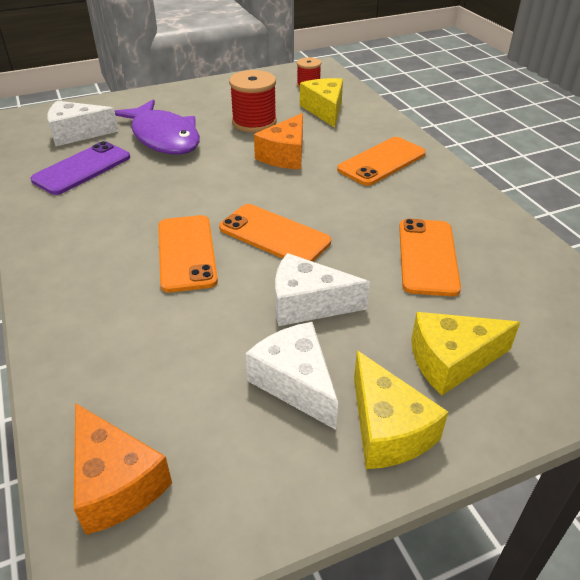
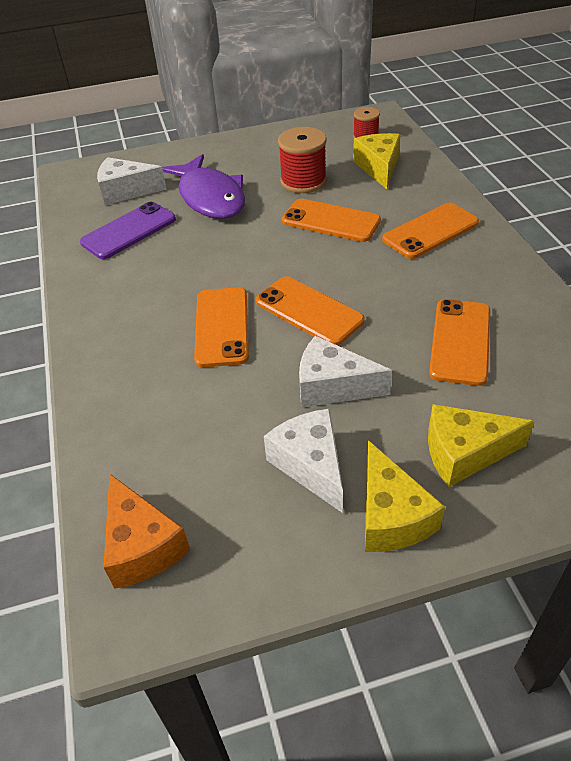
camera: 10 degrees right, 5 degrees up
orange cheese [254,113,303,169] -> orange phone [282,199,381,242]

